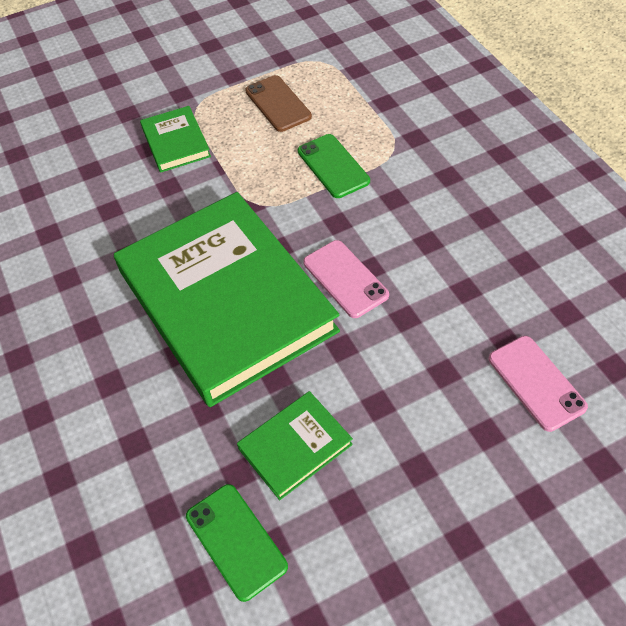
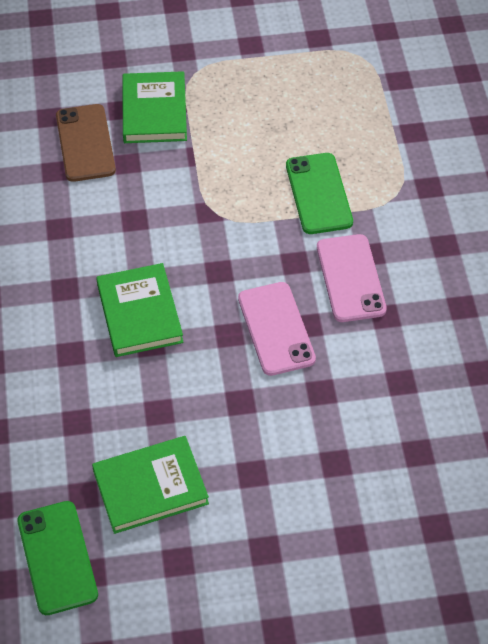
camera: 15 degrees right, 0 degrees up
green book [114,192,340,407] -> green book [96,263,183,357], size x0.42
brown phone [245,75,312,132] -> brown phone moved to [56,104,116,182]
pink phone [489,336,588,432] -> pink phone moved to [317,234,387,322]

